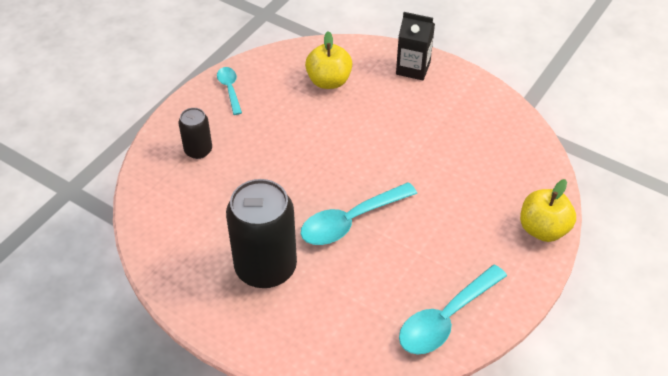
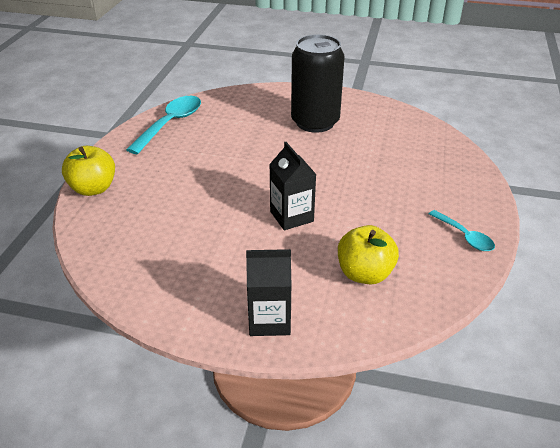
camera: 160 degrees right, 10 degrees down
black can [179,108,212,159] -> none
turquoise spoon [301,182,417,245] -> none
none -> black carton [269,142,317,230]

